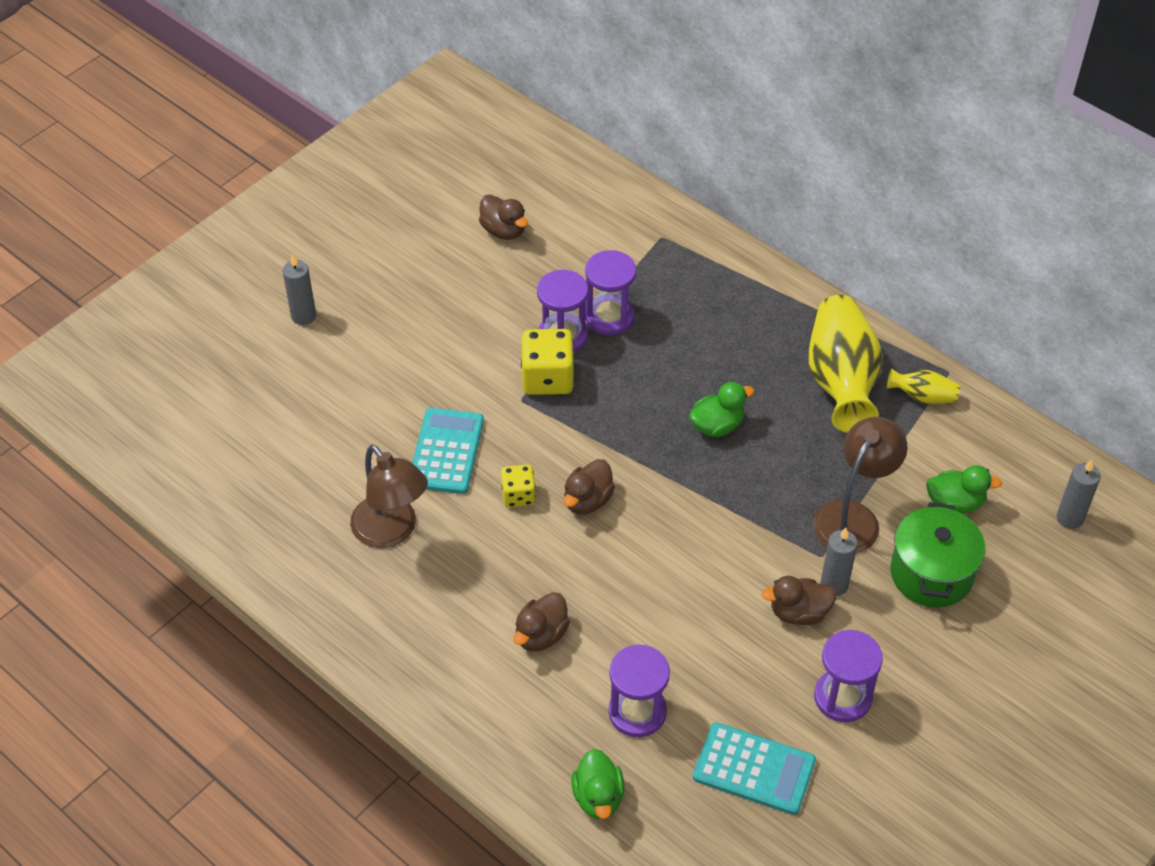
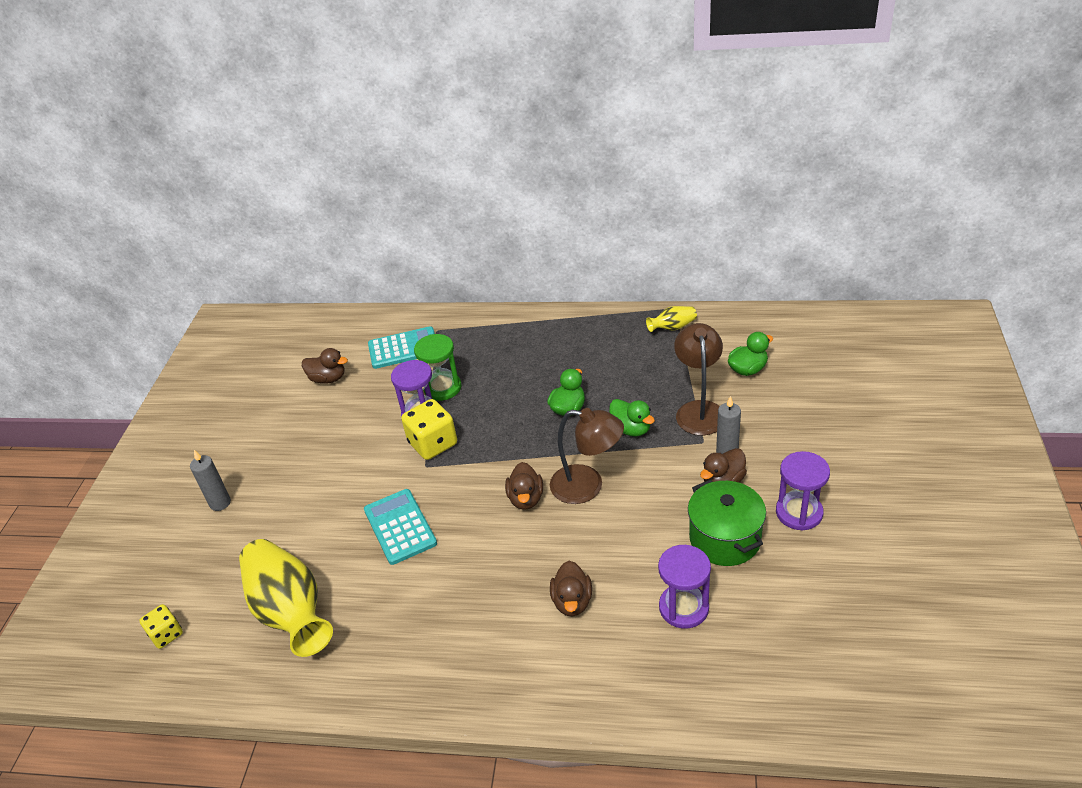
camera: 30 degrees left, 10 degrees down
brown lamp [350,444,428,548] -> brown lamp moved to [550,408,624,504]
yellow dice [501,464,536,507] -> yellow dice moved to [139,604,183,649]
green duck [571,749,625,819] -> green duck moved to [609,399,655,437]
purple hourglass [585,250,636,335] -> green hourglass [414,334,462,401]
turquoise calculator [693,722,816,815] -> turquoise calculator moved to [368,326,435,369]
yellow vase [809,295,883,433] -> yellow vase moved to [239,539,333,657]
green pot [890,502,986,608] -> green pot moved to [688,480,766,566]
grey candle [1057,459,1101,529] -> none

